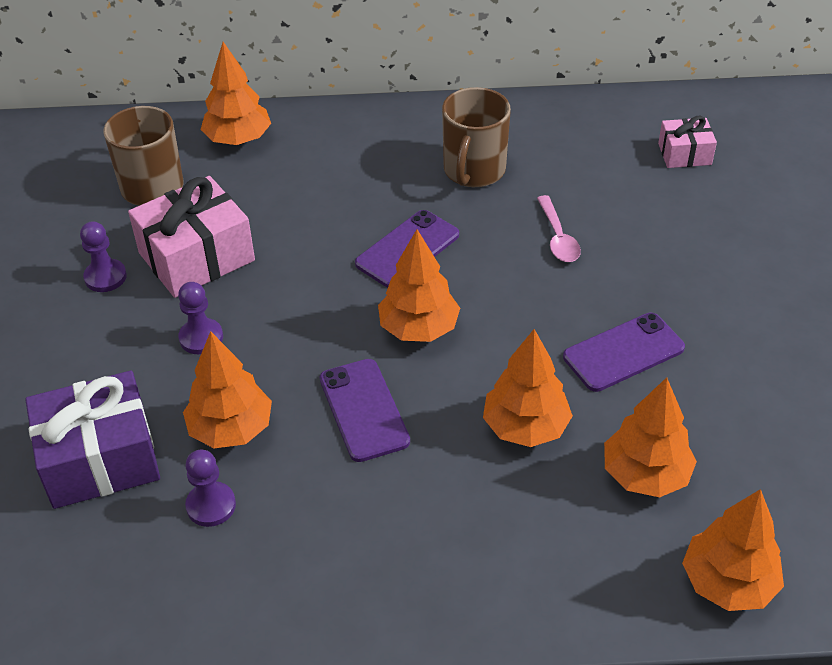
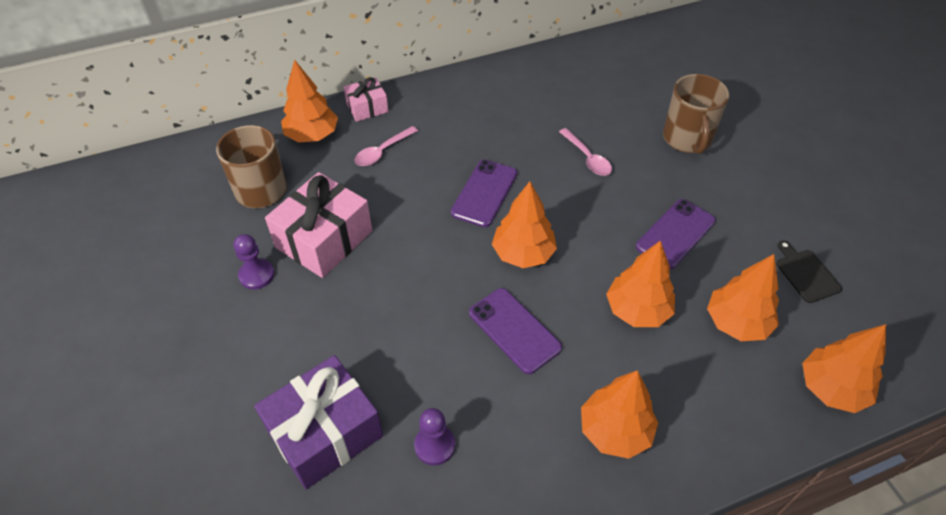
camera: 20 degrees left, 5 degrees up
purple pawn [178,282,223,354] -> none
orange tree [183,331,272,448] -> orange tree moved to [581,370,658,459]
brown mug [442,87,511,187] -> brown mug moved to [663,74,729,154]
pink gift [658,116,717,168] -> pink gift moved to [344,77,389,122]
none -> pink spoon [355,126,418,166]
none -> black cutting board [776,240,843,303]

